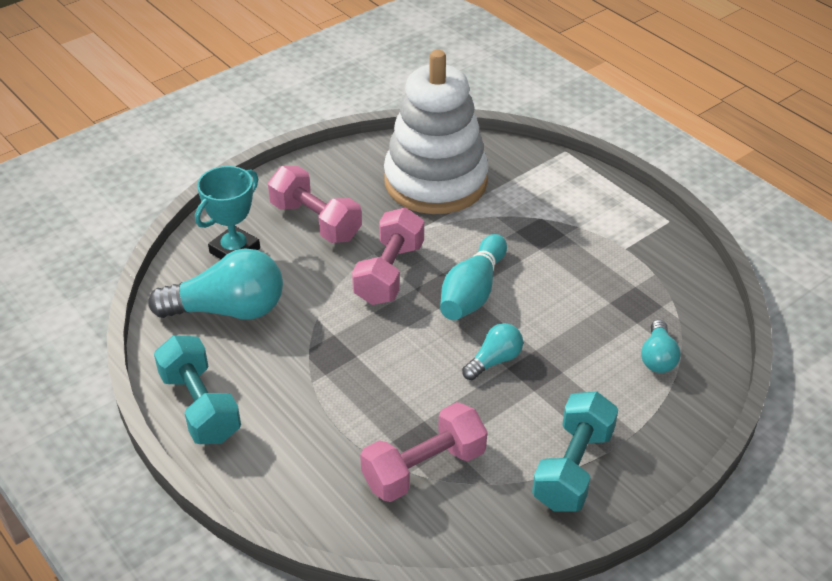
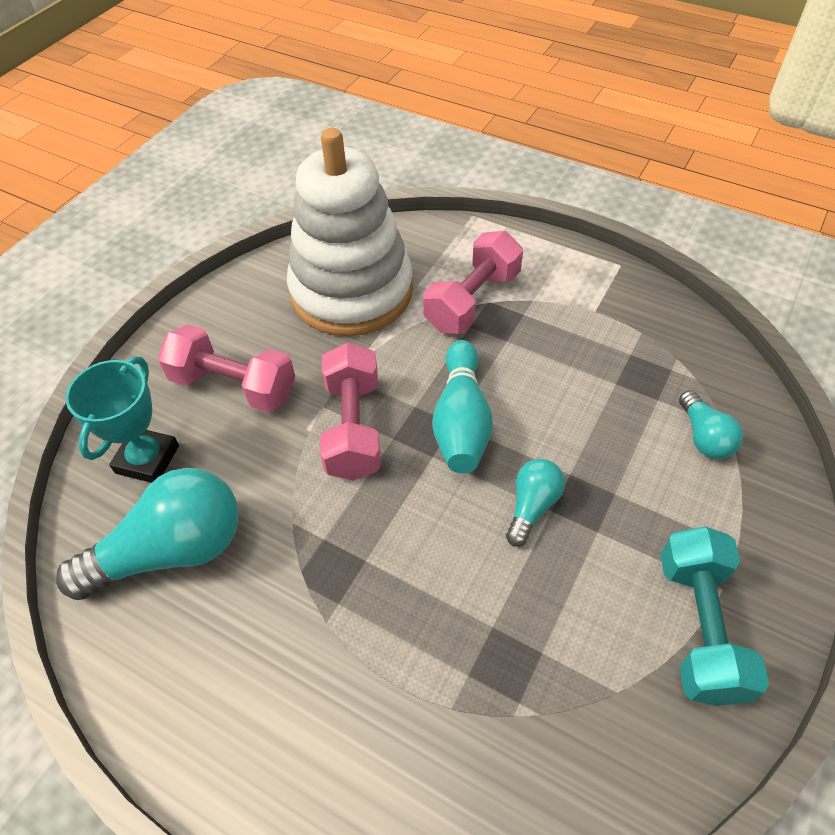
camera: 20 degrees left, 10 degrees up
turquoise dumbbell [154,335,241,444] -> none
pink dumbbell [360,402,487,502] -> pink dumbbell moved to [423,231,523,334]

